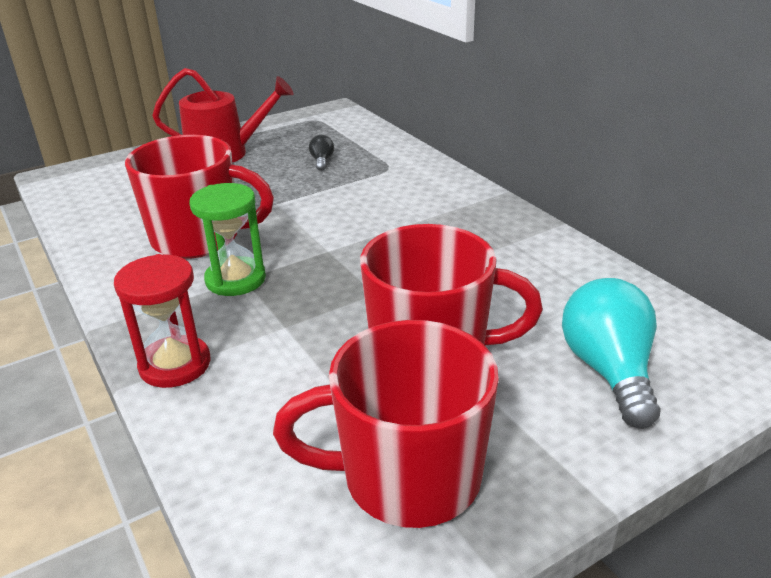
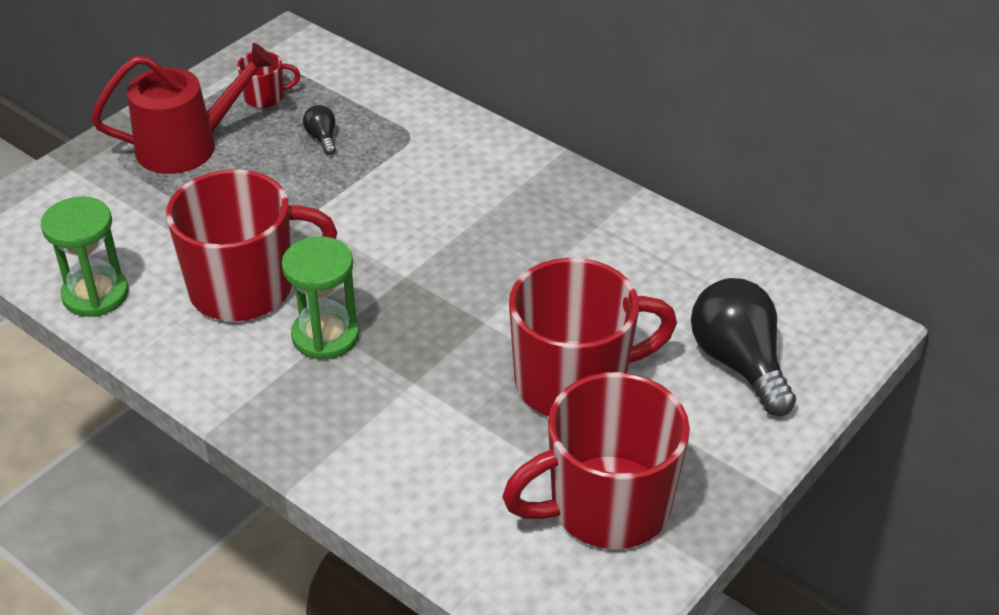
camera: 20 degrees left, 10 degrees up
red hourglass [114,254,211,388] -> none
turquoise light bulb [562,278,661,429] -> black light bulb [691,278,796,416]
none -> green hourglass [41,196,129,317]
none -> red mug [237,51,300,108]

